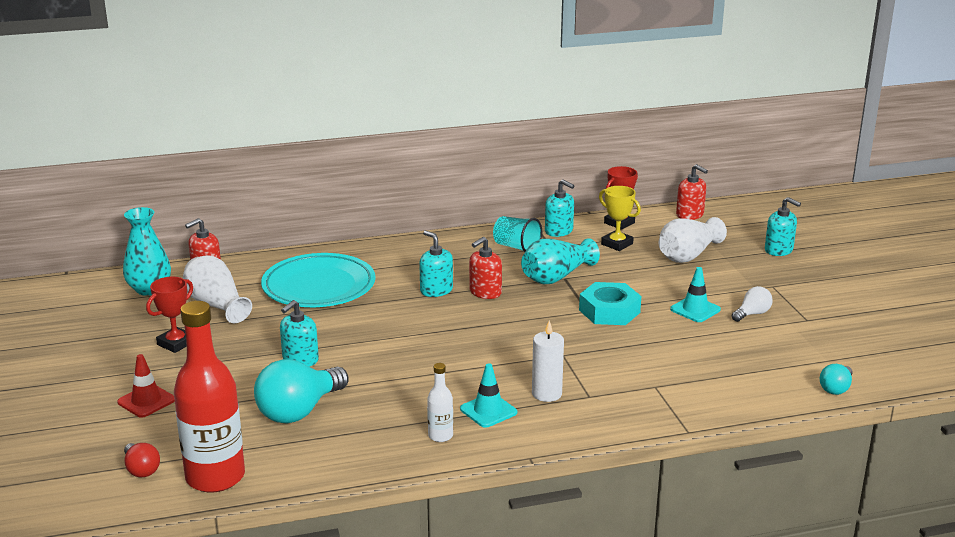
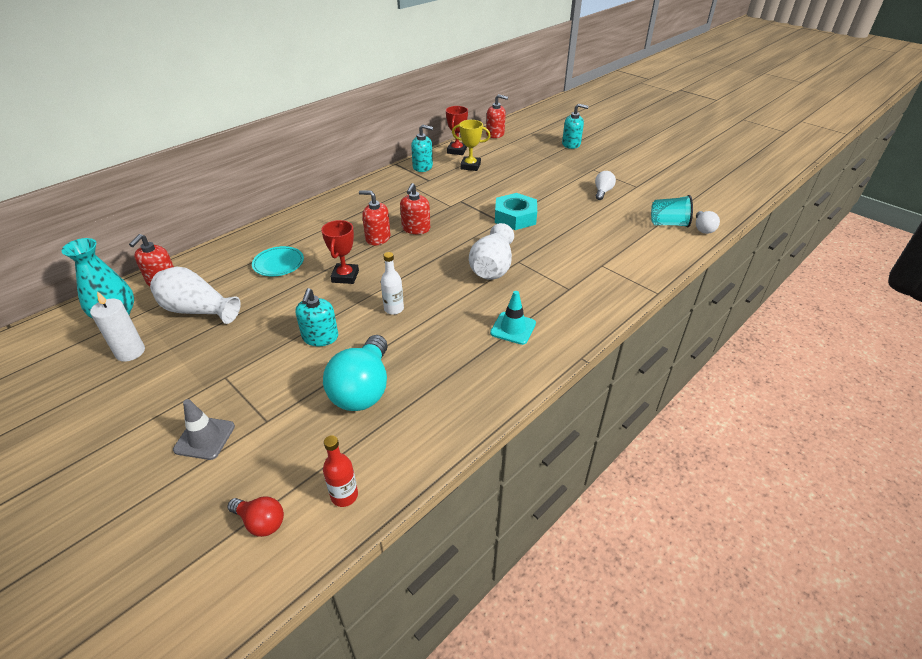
camera: 30 degrees left, 15 degrees up
red traffic cone [117,354,175,417] -> grey traffic cone [173,399,235,460]
red trophy [146,277,193,353] -> red trophy moved to [321,220,359,284]
red bottle [174,301,245,493] -> red bottle [323,435,358,507], size x0.45
turquoise plate [261,253,376,307] -> turquoise plate [252,246,304,276], size x0.50
turquoise soap dispenser [419,231,453,297] -> red soap dispenser [359,190,391,246]
white bottle [427,363,453,442] -> white bottle moved to [381,252,404,315]
turquoise cup [493,216,542,252] -> turquoise cup moved to [651,195,693,228]
turquoise vase [521,238,600,284] -> none
white candle [532,321,564,402] -> white candle moved to [90,291,145,362]
white vase [659,217,727,263] -> white vase moved to [469,223,514,280]
turquoise traffic cone [670,267,721,322] -> none
turquoise light bulb [820,364,853,395] -> white light bulb [696,211,720,234]

